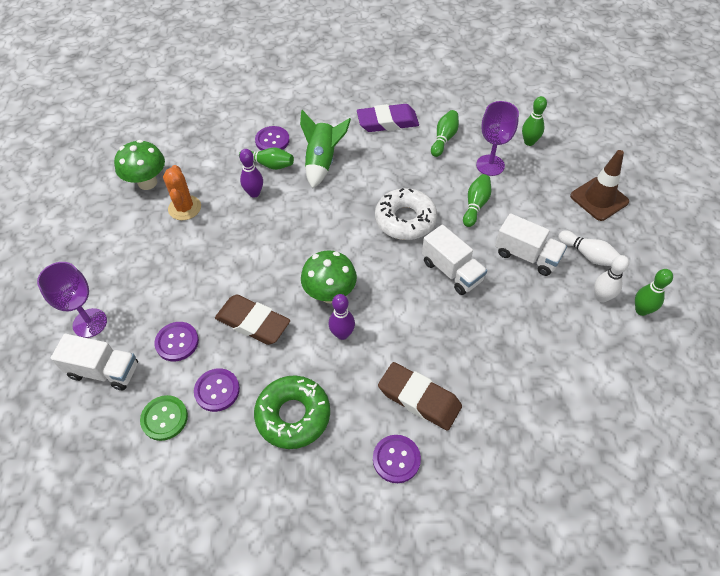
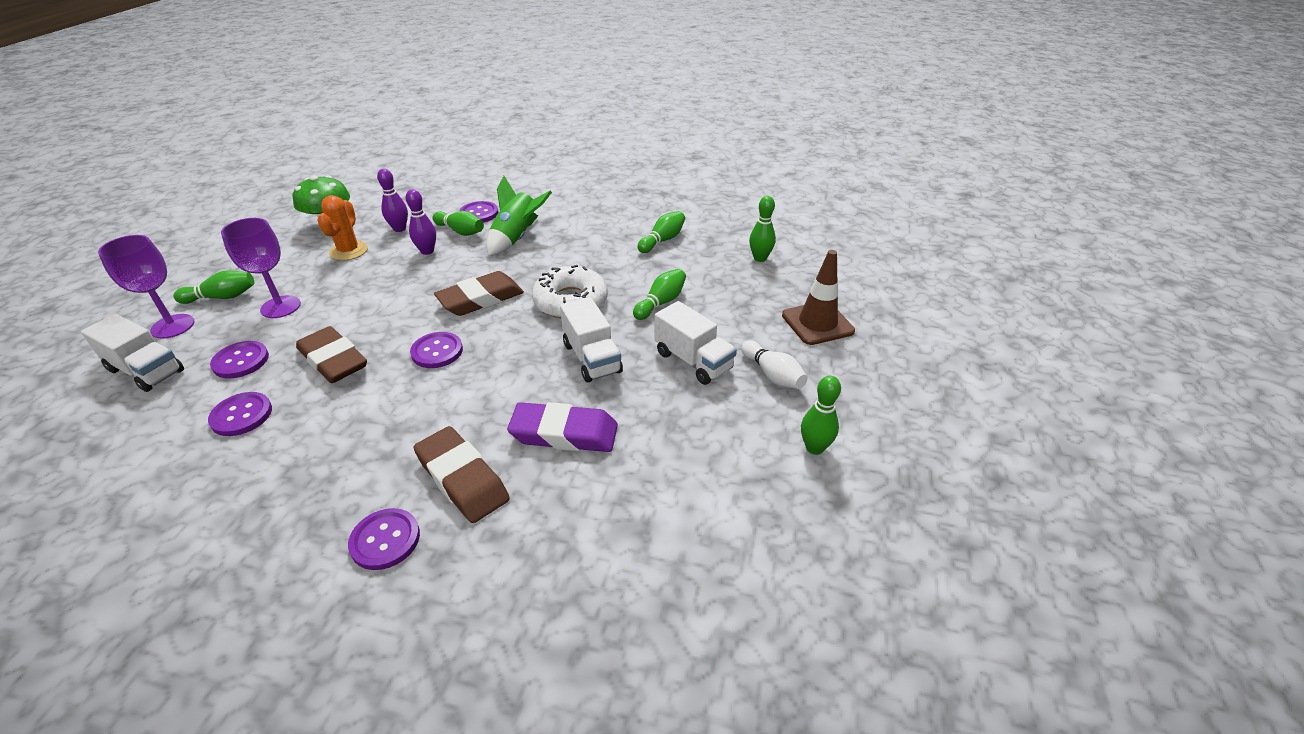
camera: 15 degrees right, 15 degrees down
green button [140,395,188,441] -> none
green donut [254,375,330,449] -> none
green mushroom [301,250,357,304] -> purple button [410,332,463,368]
purple bowling pin [329,294,355,340] -> purple bowling pin moved to [377,169,408,232]
purple eraser [357,104,419,132] -> purple eraser moved to [507,402,618,452]
purple goblet [476,101,519,176] -> purple goblet moved to [221,218,301,318]
white bowling pin [594,255,629,302] -> none
none -> green bowling pin [173,270,254,304]
none -> brown eraser [434,271,524,316]

